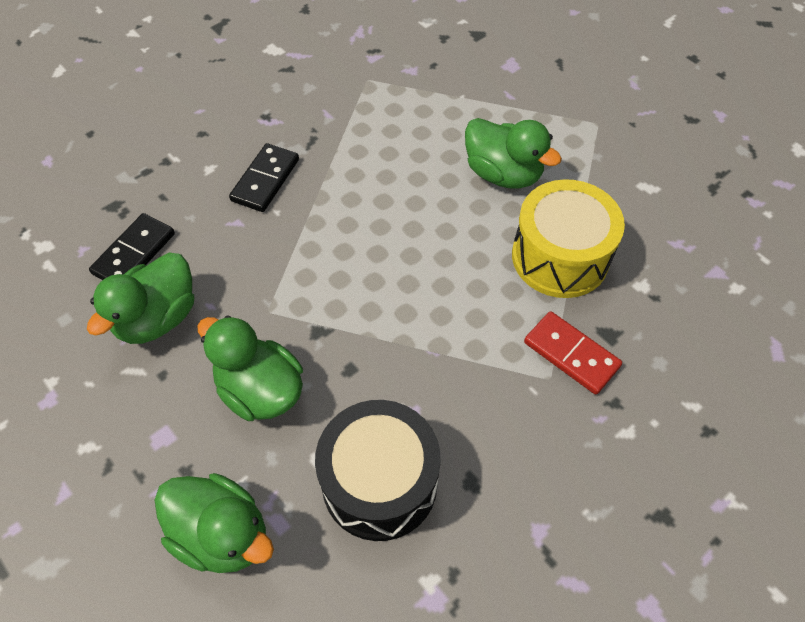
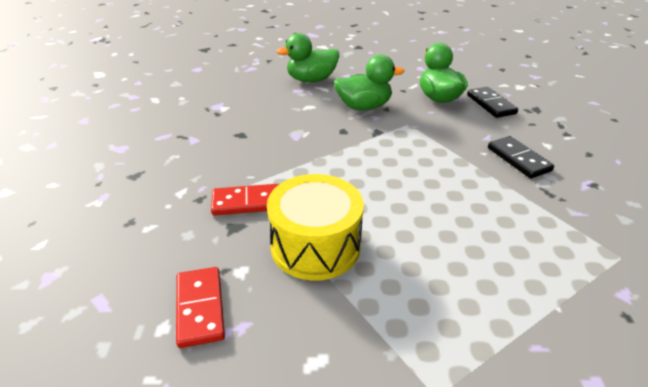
camera: 130 degrees right, 20 degrees down
black drum [315,400,441,541] -> none
green duck [465,118,562,189] -> none
none -> red domino [176,267,225,348]

